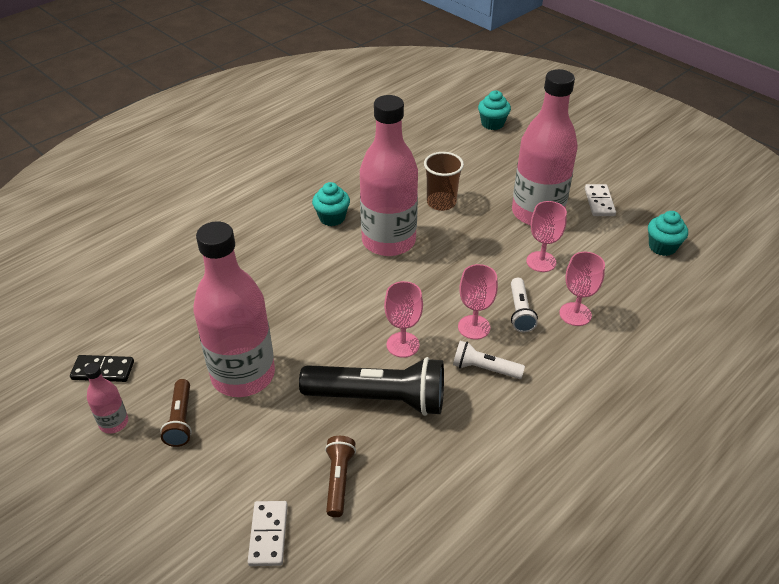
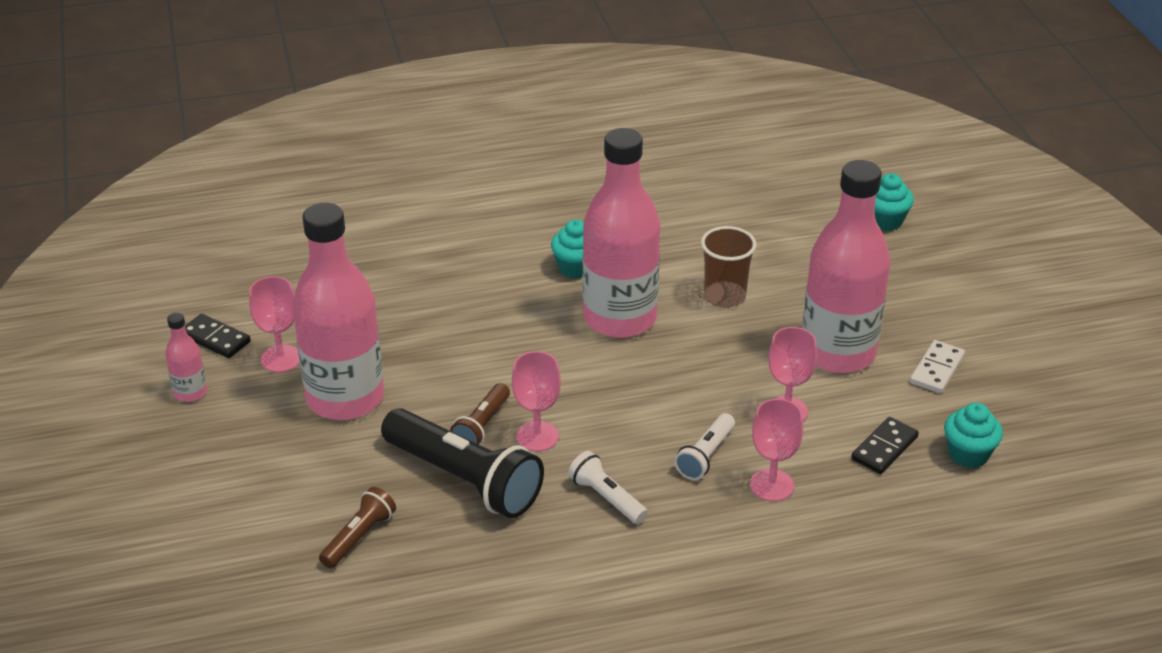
camera: 30 degrees right, 5 degrees down
brown flashlight [160,379,192,447] -> brown flashlight moved to [450,383,510,445]
white domino [248,501,288,566] -> none
pink goblet [458,264,498,340] -> pink goblet moved to [249,276,300,372]
none -> black domino [851,417,919,474]

